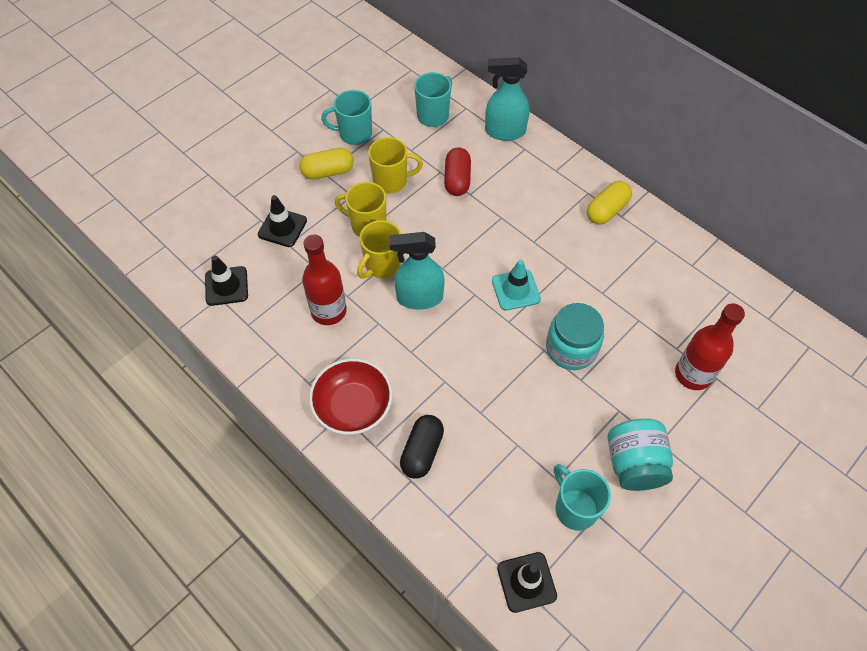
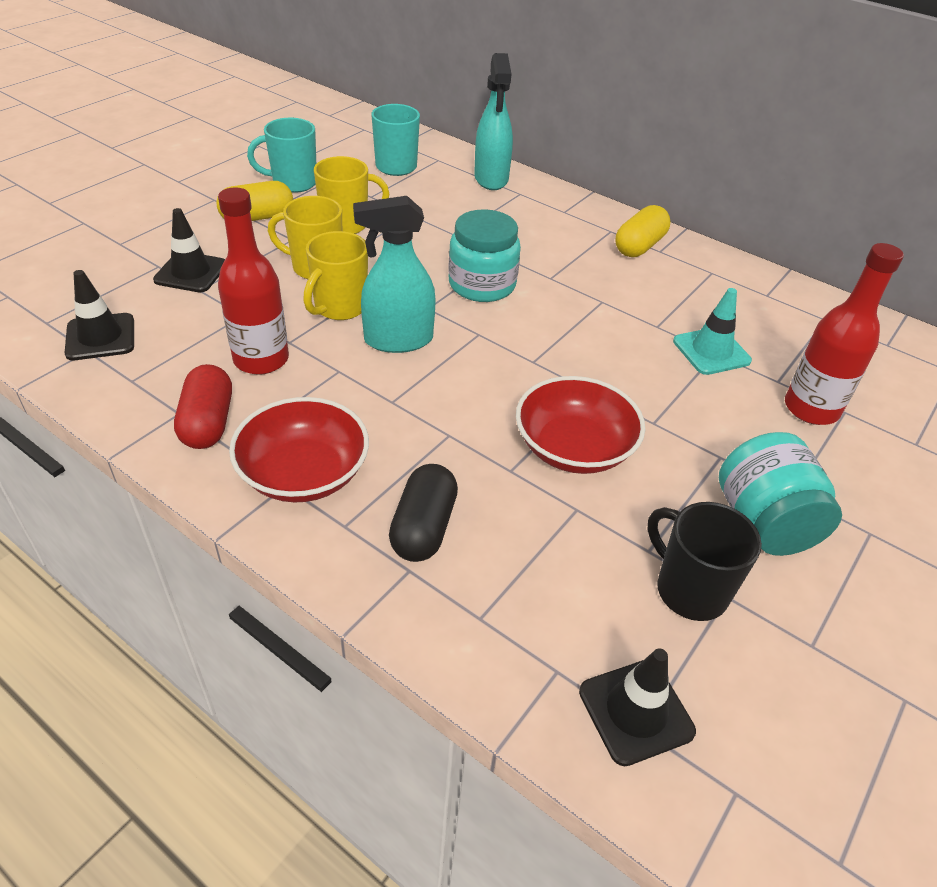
camera: 10 degrees left, 15 degrees down
red capsule [444,147,471,196] -> red capsule moved to [174,364,232,449]
turquoise spray bottle [485,57,530,141] -> turquoise spray bottle turned 90 degrees counterclockwise [474,53,513,190]
turquoise traffic cone [492,259,541,311] -> turquoise traffic cone moved to [673,288,752,375]
turquoise jar [546,303,604,370] -> turquoise jar moved to [448,209,521,302]
turquoise mug [554,464,611,531] -> black mug [647,502,762,621]
none -> red bowl [516,376,645,474]

